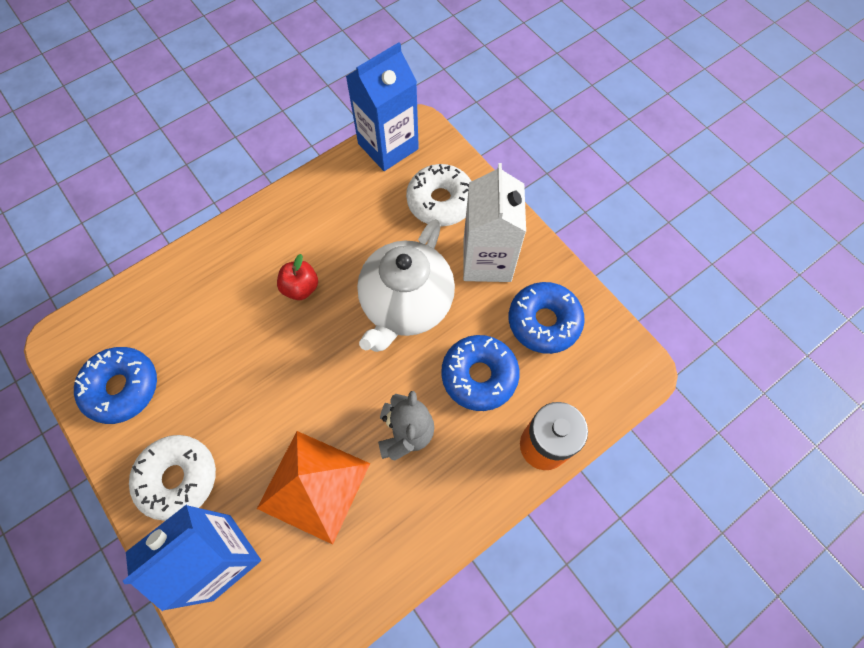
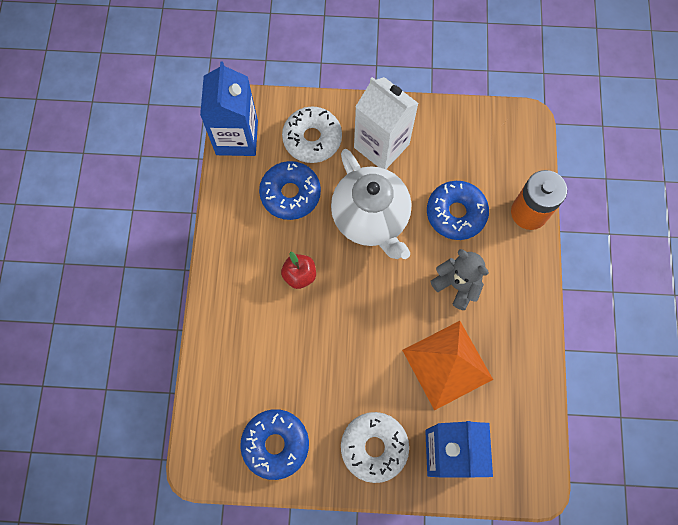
camera: 50 degrees left, 5 degrees up
blue donut [509,282,585,354] -> blue donut moved to [259,161,321,220]

